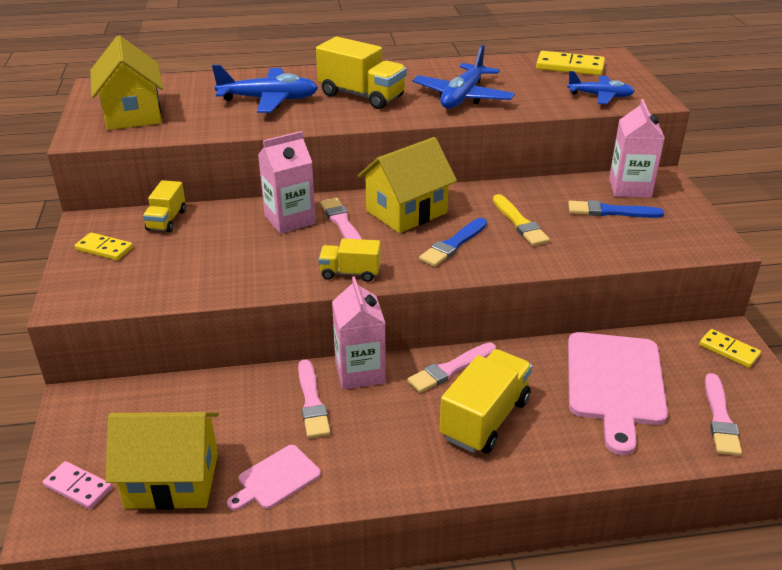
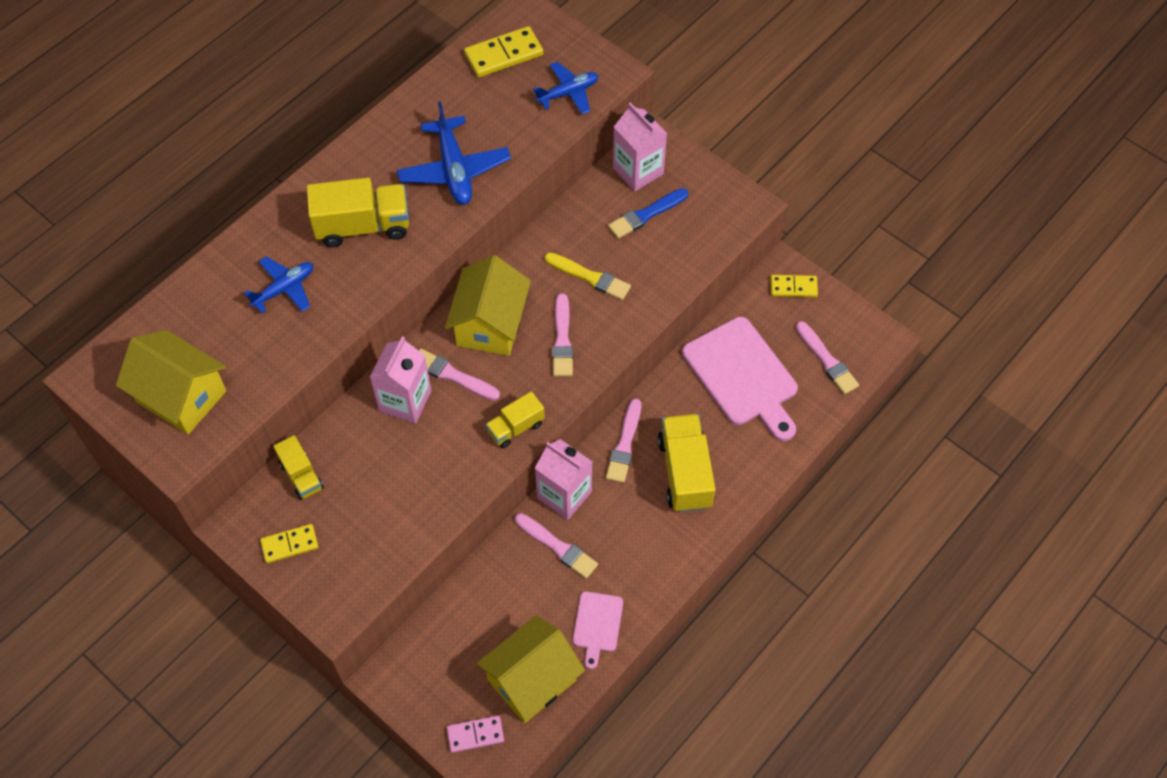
camera: 40 degrees left, 25 degrees up
blue plane [212,65,318,113] -> blue plane [244,256,313,313], size x0.65
blue brush [419,218,487,267] -> pink brush [552,293,573,377]

